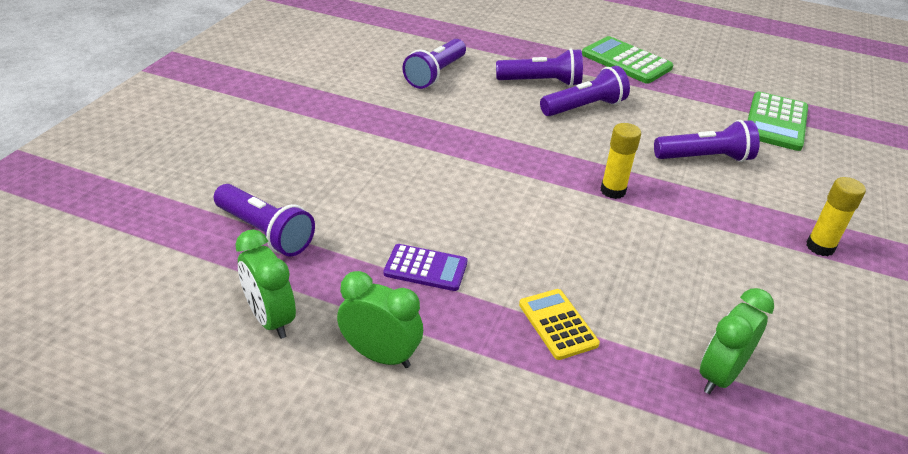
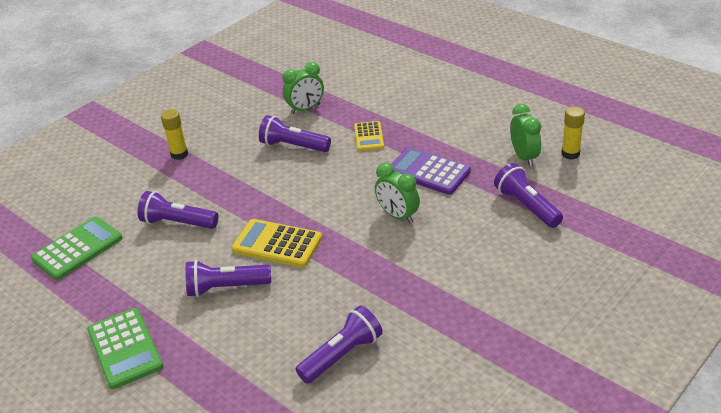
camera: 155 degrees left, 0 degrees up
green clock [337,271,423,368] -> green clock moved to [375,163,420,223]
purple calculator [384,244,468,291] -> purple calculator [391,147,471,195], size x1.57
purple flashlight [496,48,583,87] -> purple flashlight moved to [259,115,331,152]
yellow glue stick [601,123,641,199] -> yellow glue stick moved to [561,106,585,160]
none -> yellow calculator [232,219,322,268]

